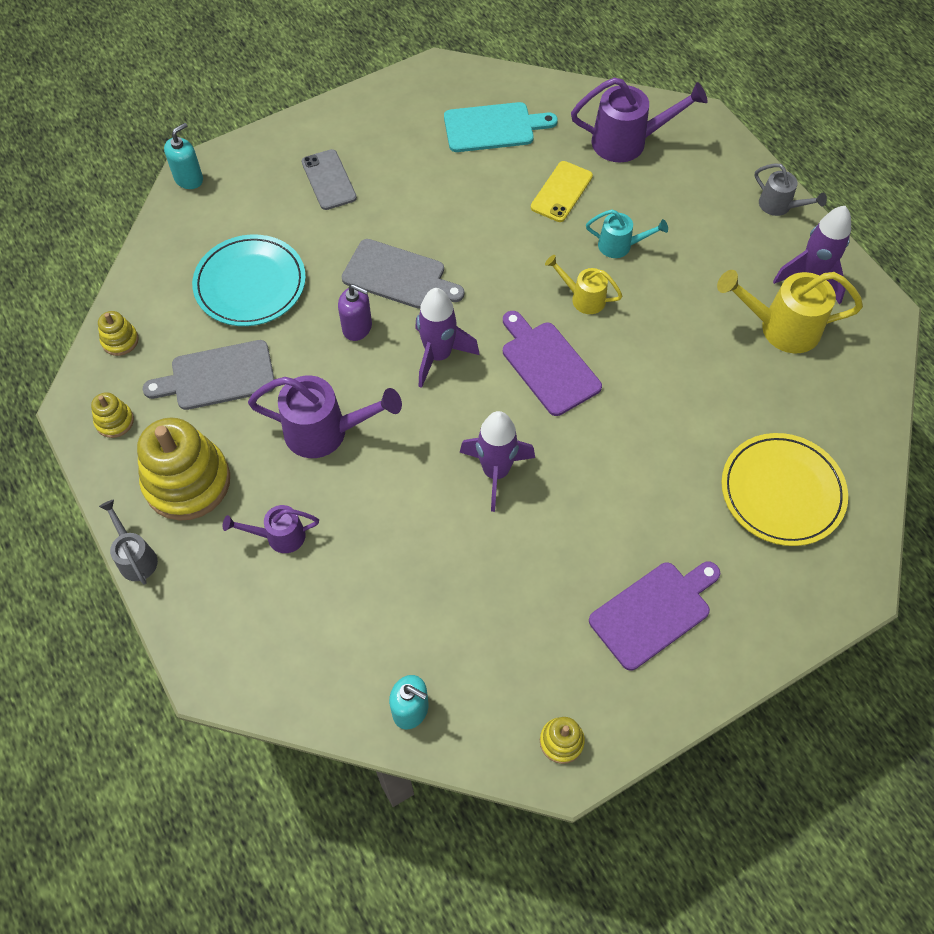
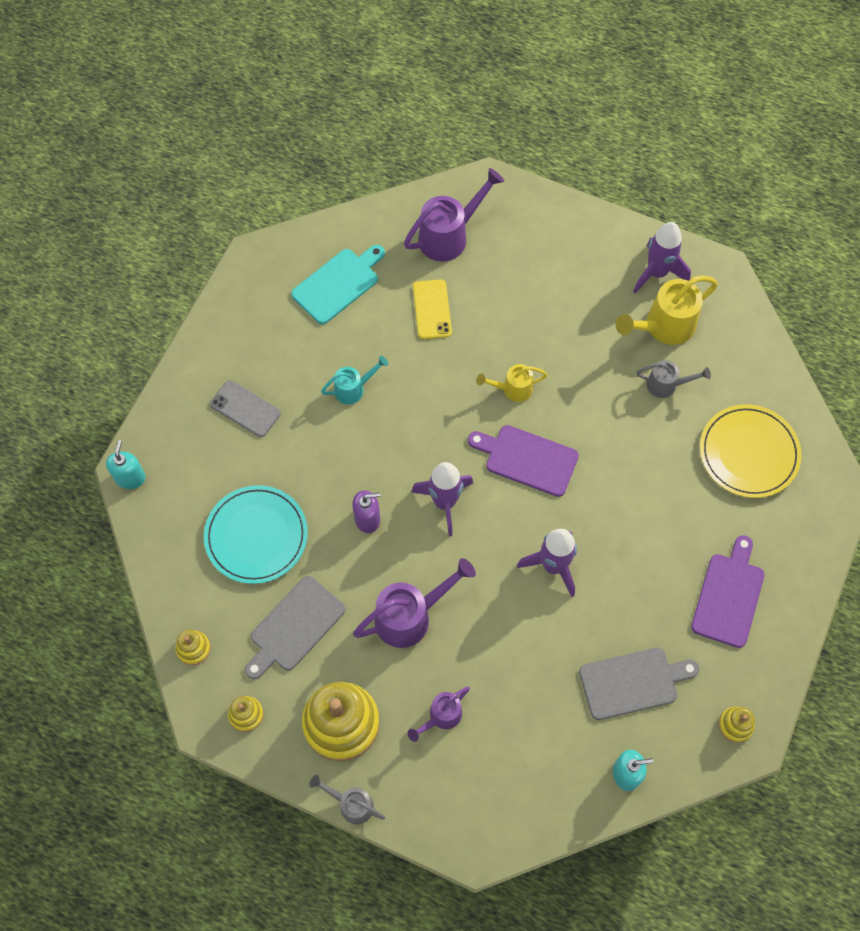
camera: 35 degrees left, 5 degrees up
grey cutting board [342,239,465,309] -> grey cutting board moved to [579,648,699,720]
turquoise watering can [586,209,668,258] -> turquoise watering can moved to [321,356,388,405]
grey watering can [755,163,827,216] -> grey watering can moved to [637,360,711,398]

